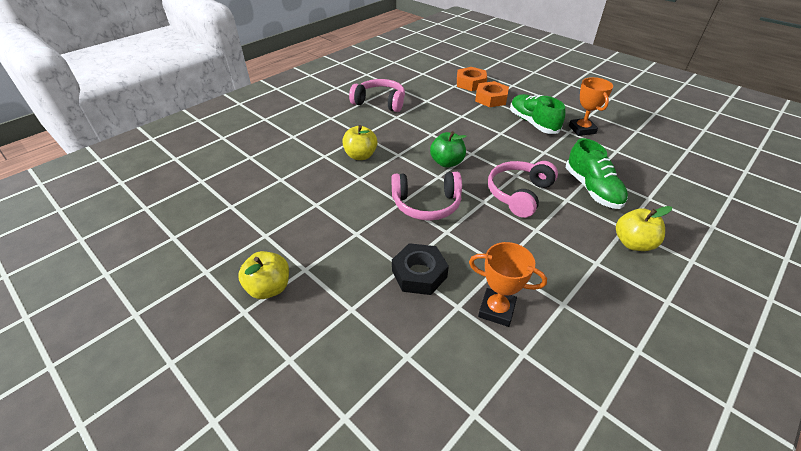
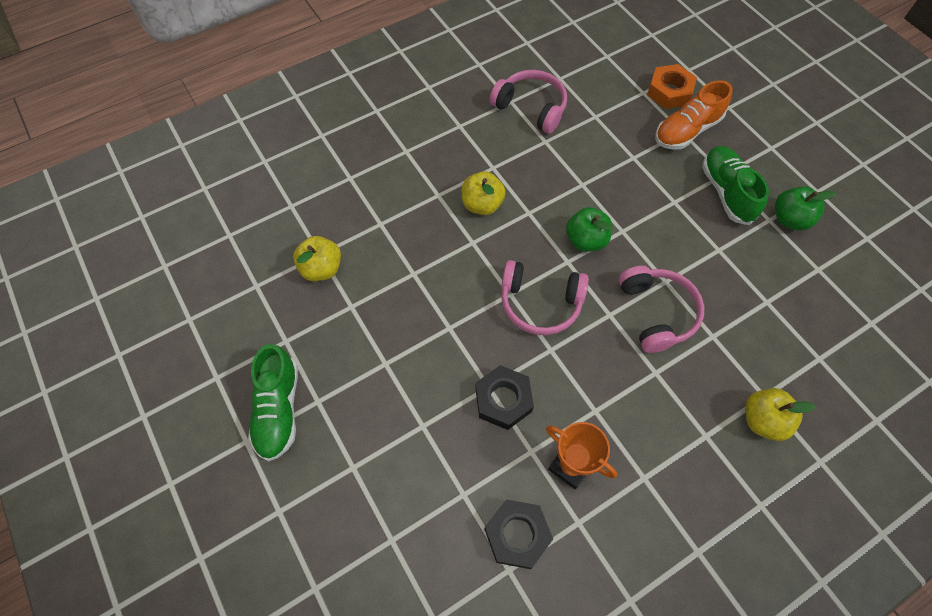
camera: 15 degrees right, 20 degrees up
yellow apple [238,251,289,299] -> yellow apple moved to [293,236,341,281]
orange nut [475,81,509,107] -> orange shoe [655,80,733,150]
pink headphones [488,161,558,218] -> pink headphones turned 120 degrees clockwise [619,266,704,353]
green shoe [566,138,628,209] -> green shoe moved to [248,344,298,461]
orange trophy [569,77,613,136] -> green apple [775,187,836,231]
none -> black nut [484,499,553,569]

